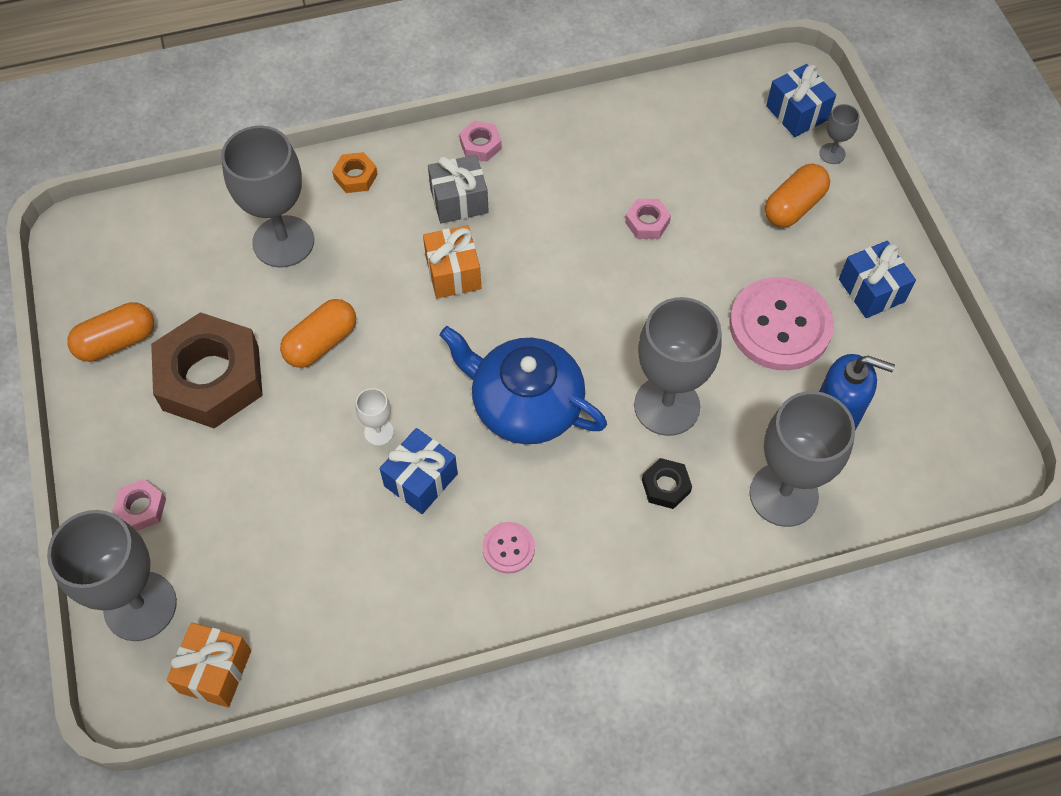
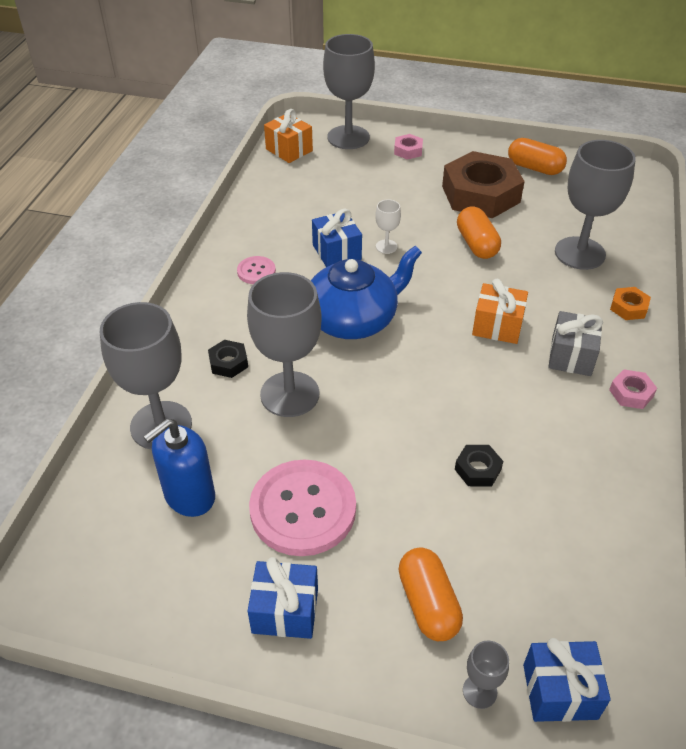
camera: 120 degrees right, 15 degrees down
orange capsule [67,302,154,362] -> orange capsule turned 60 degrees counterclockwise [508,138,567,175]
pink nut [625,199,671,239] -> black nut [455,445,503,487]

